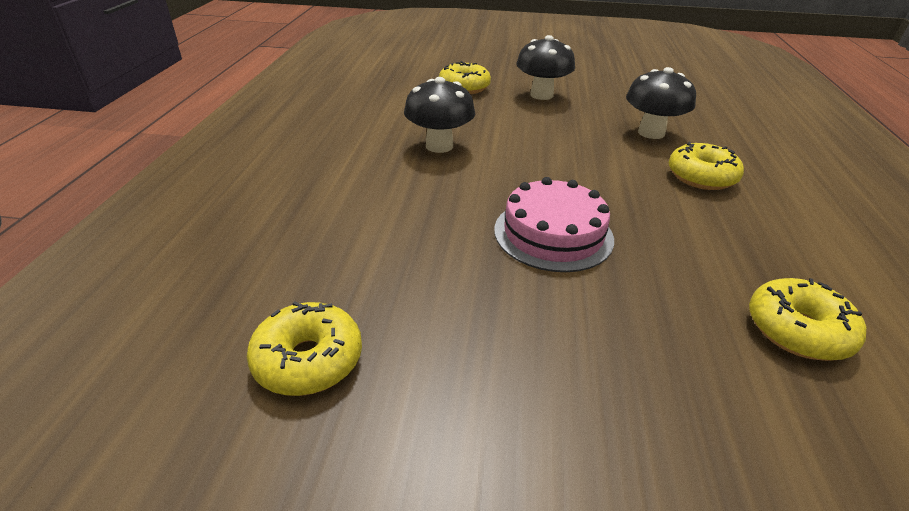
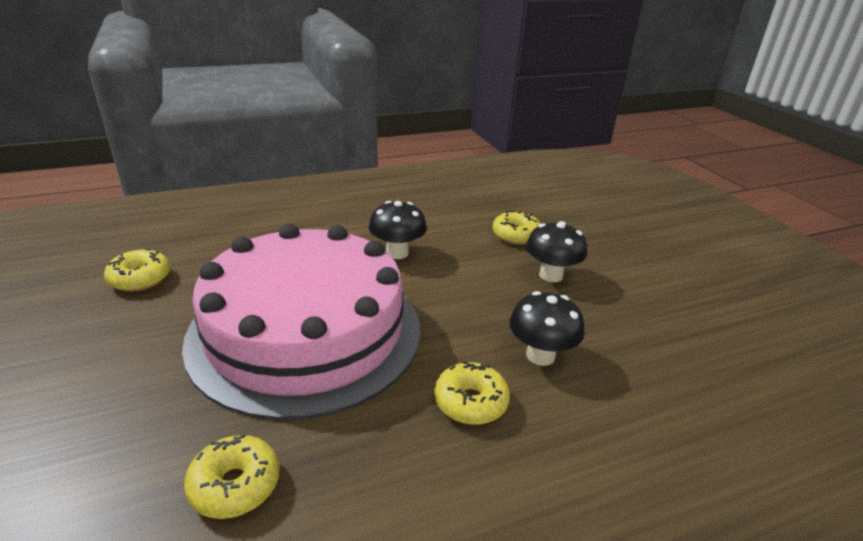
camera: 60 degrees right, 5 degrees down
pink cake [494,177,614,272] -> pink cake [182,224,420,420], size x2.41

